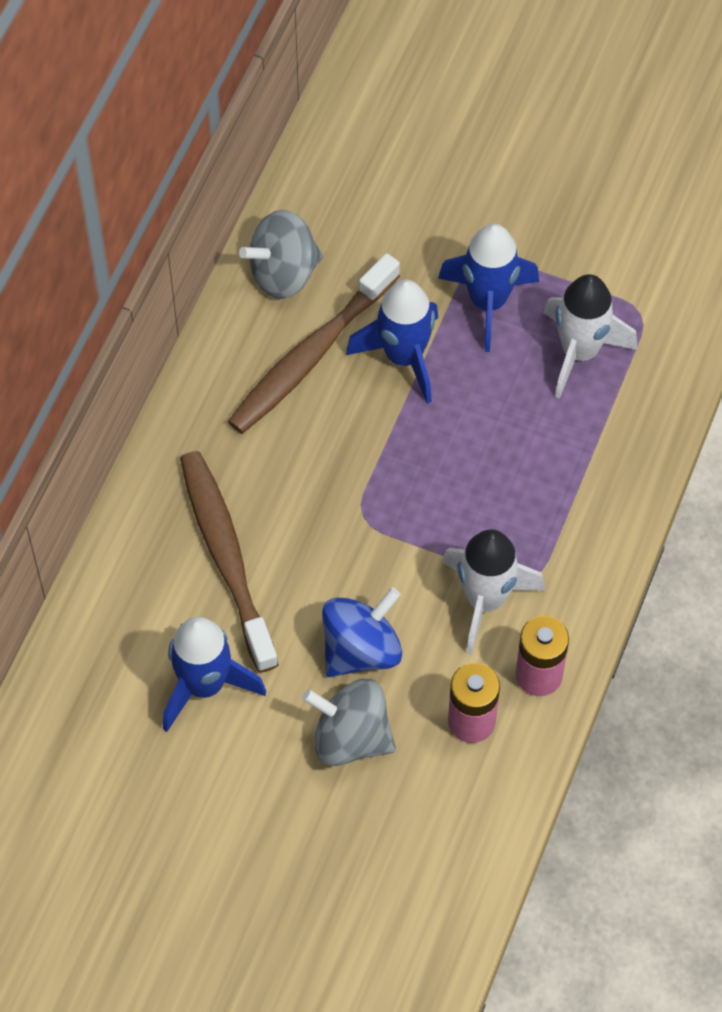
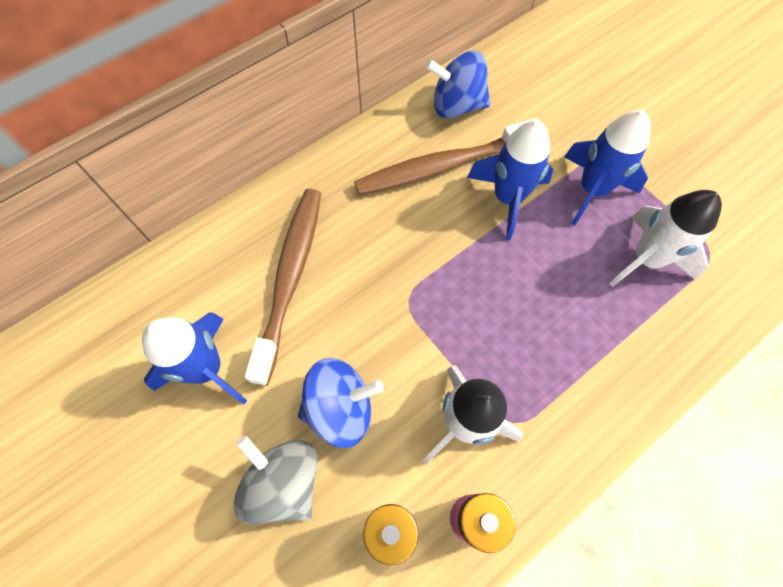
camera: 30 degrees right, 5 degrees up
grey spinning top [239,210,323,299] -> blue spinning top [425,50,490,119]

